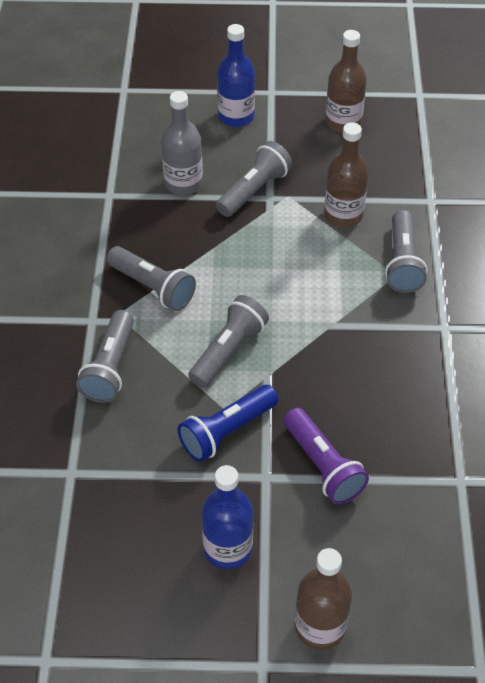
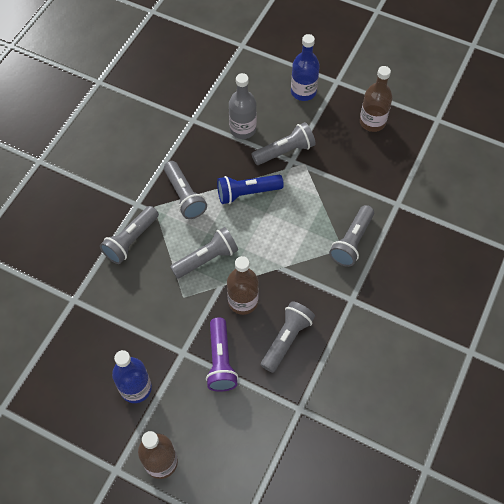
camera: 25 degrees right, 10 degrees up
blue flashlight [178,385,278,462] -> blue flashlight moved to [217,175,284,204]
brown bottle [324,122,369,227] -> brown bottle moved to [227,256,259,315]
none -> grey flashlight [261,301,315,373]

